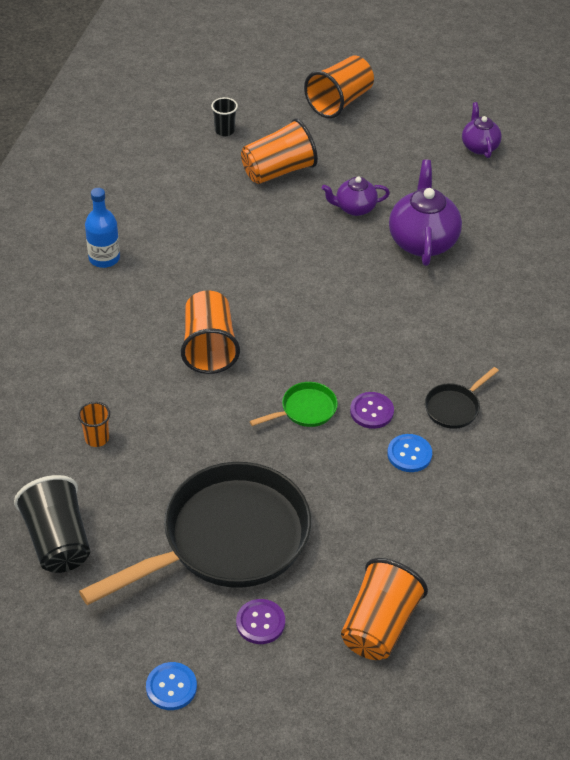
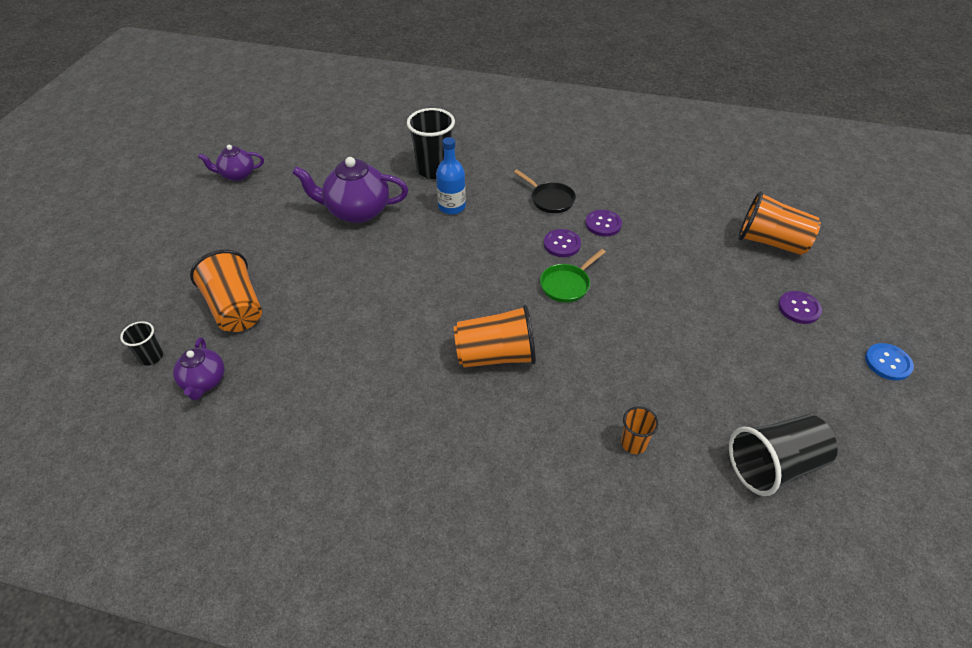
camera: 90 degrees left, 0 degrees up
black pan [79,462,311,605] -> none
blue bottle [85,188,120,268] -> blue bottle moved to [436,137,466,215]
green pan [250,382,338,427] -> green pan turned 105 degrees counterclockwise [540,249,606,303]
orange cup [304,56,374,118] -> none
purple teapot [322,177,390,216] -> purple teapot moved to [173,337,224,401]
blue button [387,434,432,472] -> purple button [585,210,622,236]
none -> black cup [407,108,455,179]

